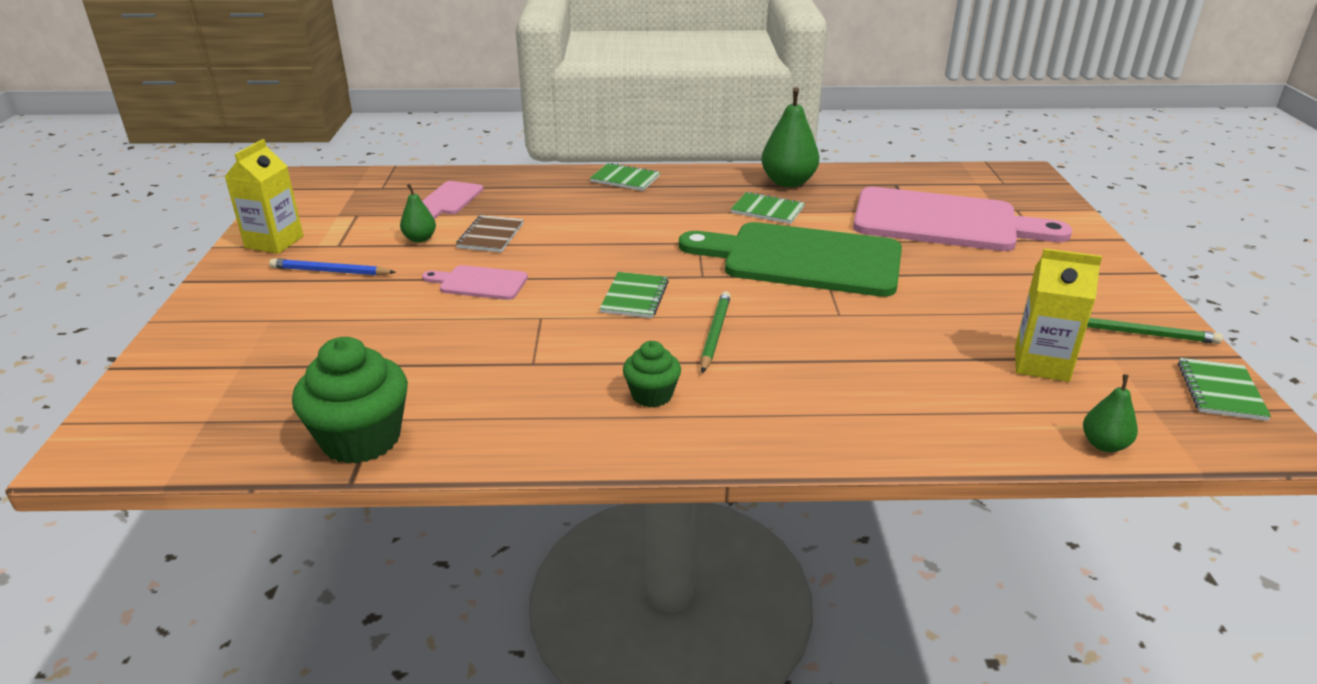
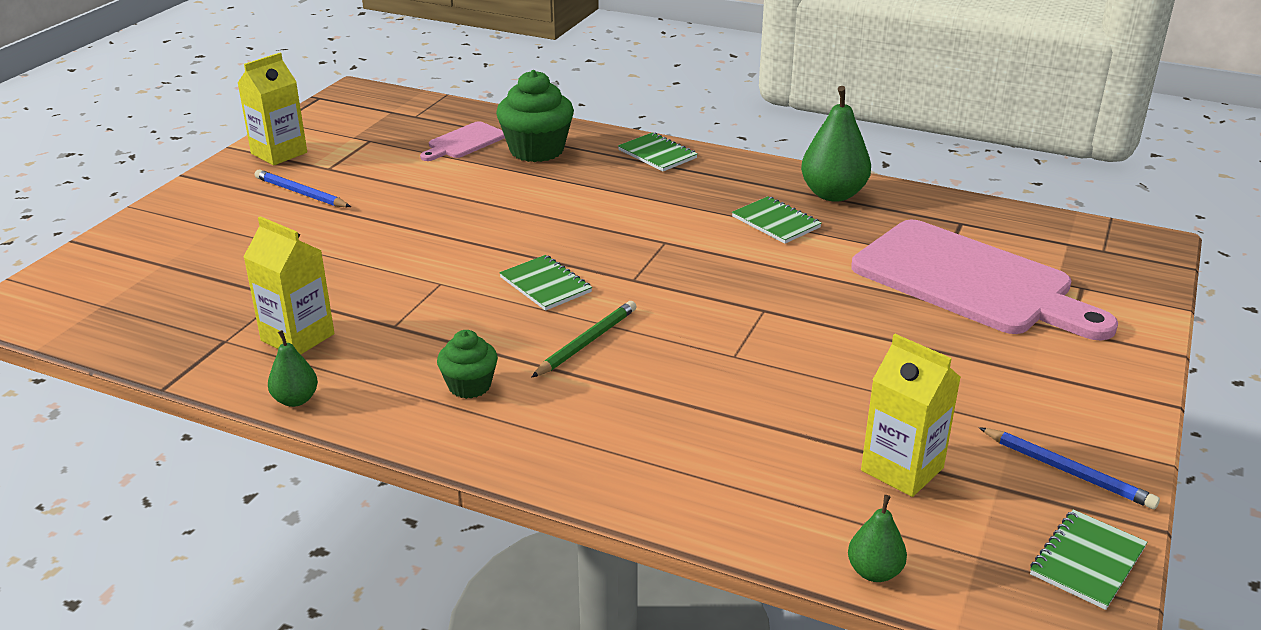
camera: 25 degrees right, 0 degrees up
green cupcake [292,337,408,464] -> green cupcake moved to [496,70,574,162]
green pear [400,184,436,243] -> green pear moved to [268,330,318,407]
pink cutting board [422,265,528,300] -> none
brown notebook [456,215,524,252] -> none
green notebook [600,272,669,318] -> green notebook turned 75 degrees counterclockwise [499,255,592,311]
green cutting board [679,222,902,297] -> none
green pencil [1087,318,1223,344] -> blue pencil [979,427,1160,509]
none -> yellow carton [244,216,334,354]

